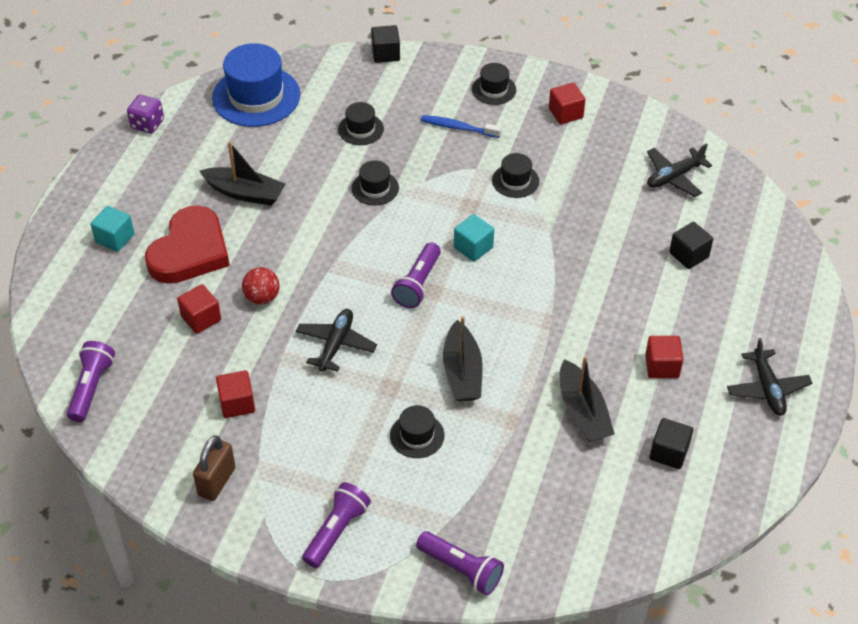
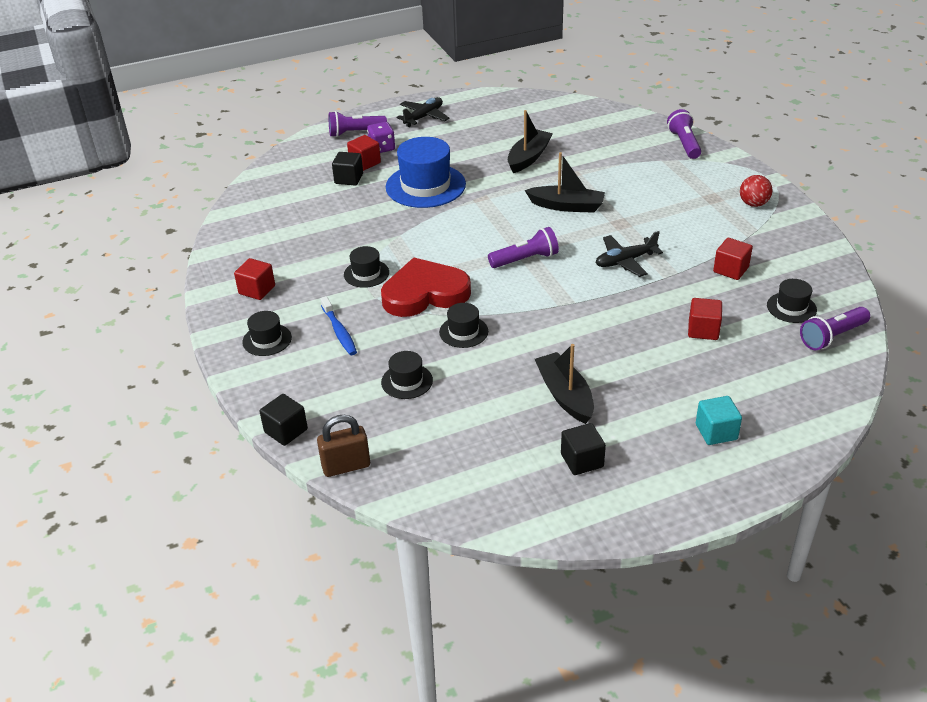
camera: 130 degrees left, 10 degrees down
purple dice [127,95,164,134] -> purple dice moved to [367,122,395,153]
red heart [145,205,230,284] -> red heart moved to [381,258,471,317]
brown padlock [193,435,235,501] -> brown padlock moved to [317,415,370,477]
blue hat [212,43,300,127] -> blue hat moved to [386,137,466,208]
red ball [242,267,280,305] -> red ball moved to [740,175,772,207]
purple flashlight [302,482,371,568] -> purple flashlight moved to [329,111,387,137]
black hat [390,405,444,458] -> black hat moved to [767,279,817,323]
black boat [443,316,483,401] -> black boat turned 60 degrees clockwise [525,152,605,213]
turquoise cube [454,214,494,262] -> none
red cube [645,336,683,378] -> red cube moved to [347,135,381,171]
black plane [647,143,712,197] -> none
black cube [650,418,693,469] -> black cube moved to [561,423,606,475]

